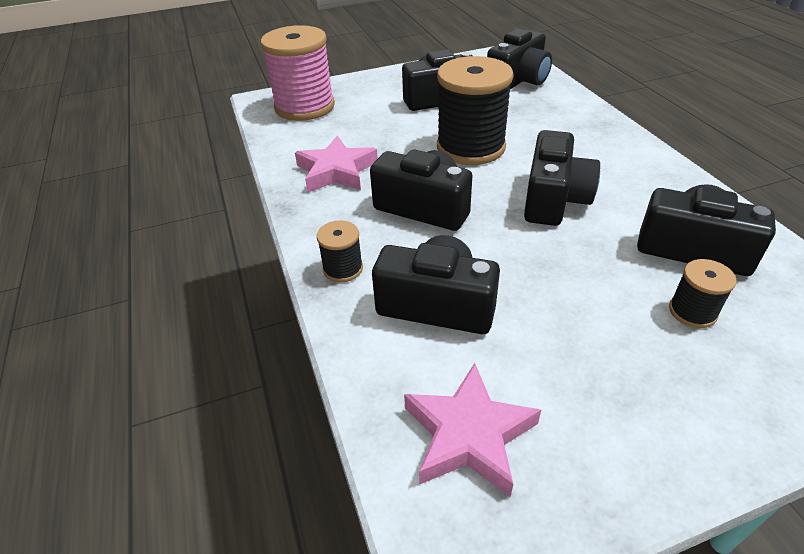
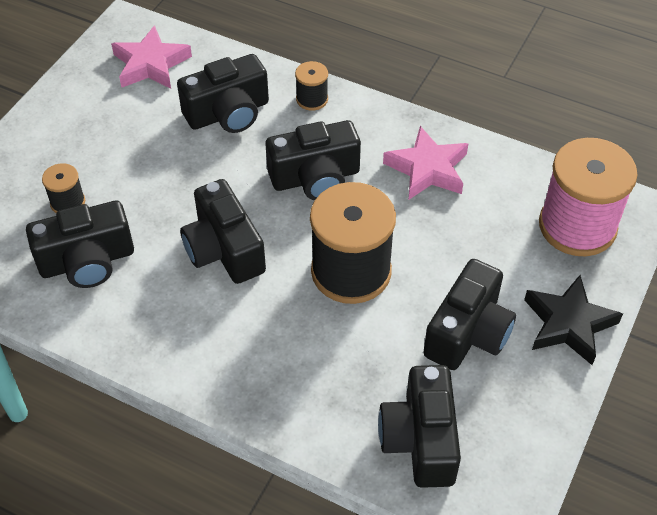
camera: 135 degrees right, 10 degrees up
none -> black star [524,275,623,365]

